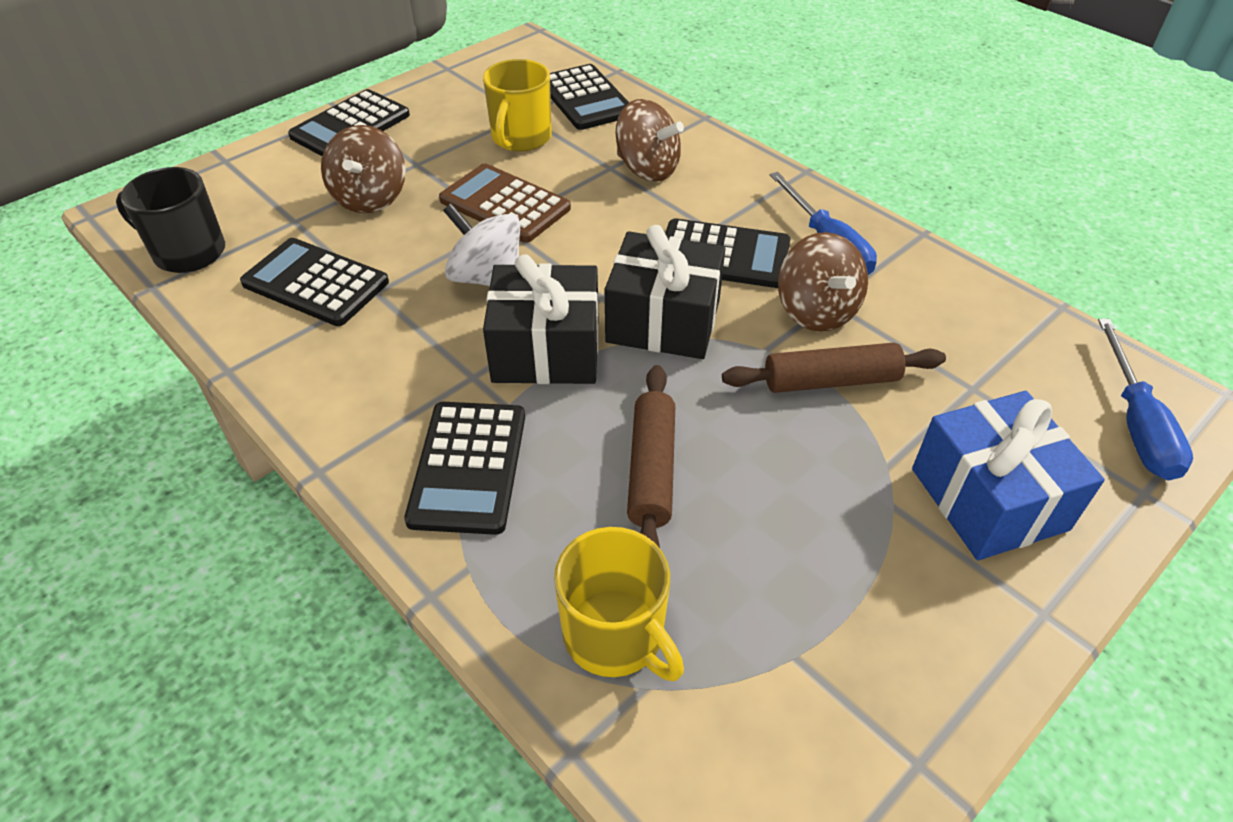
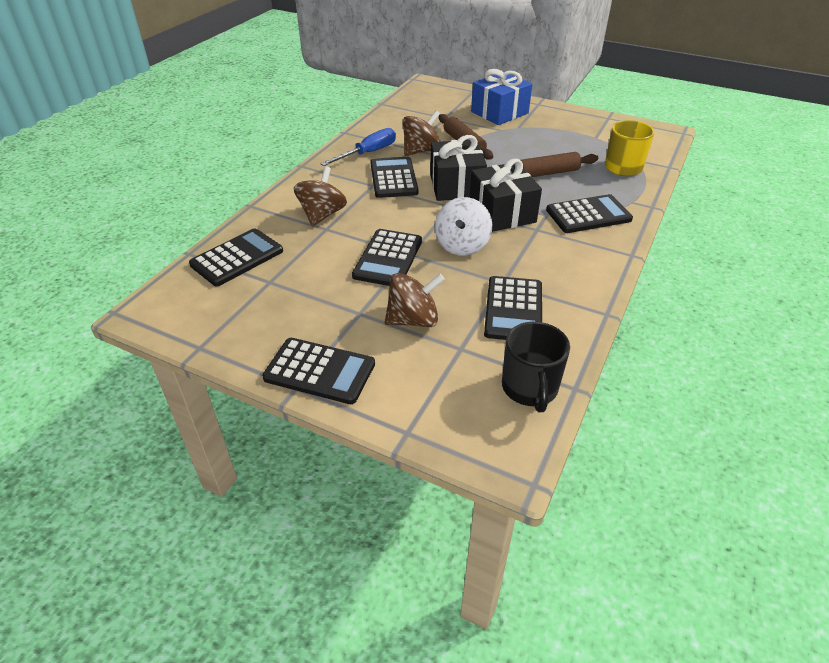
camera: 110 degrees left, 5 degrees down
brown calculator [439,163,571,243] -> black calculator [352,229,422,286]
yellow mug [483,59,552,152] -> none
blue screwdriver [1098,319,1193,481] -> none

